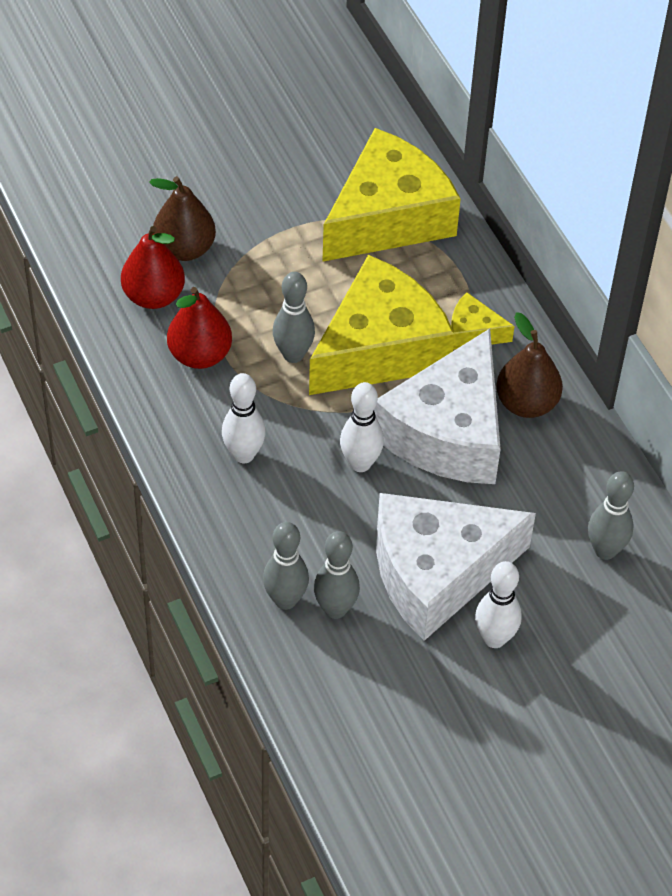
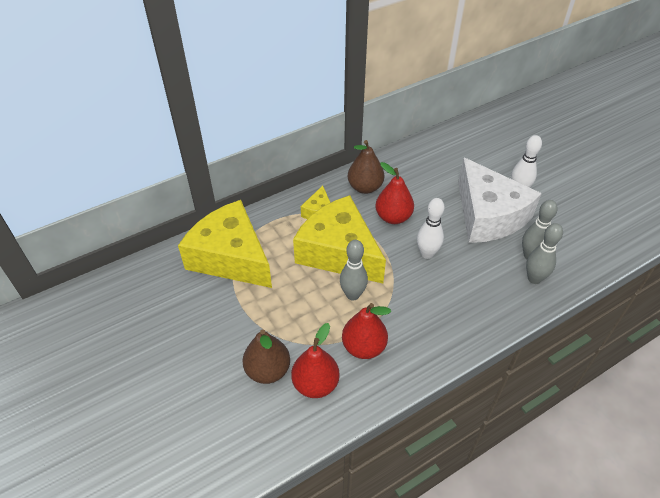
camera: 95 degrees left, 5 degrees down
white bowling pin [222,373,266,463] -> none
white cheese [374,329,501,484] -> red pear [375,162,414,224]
grey bowling pin [588,471,634,560] -> none

